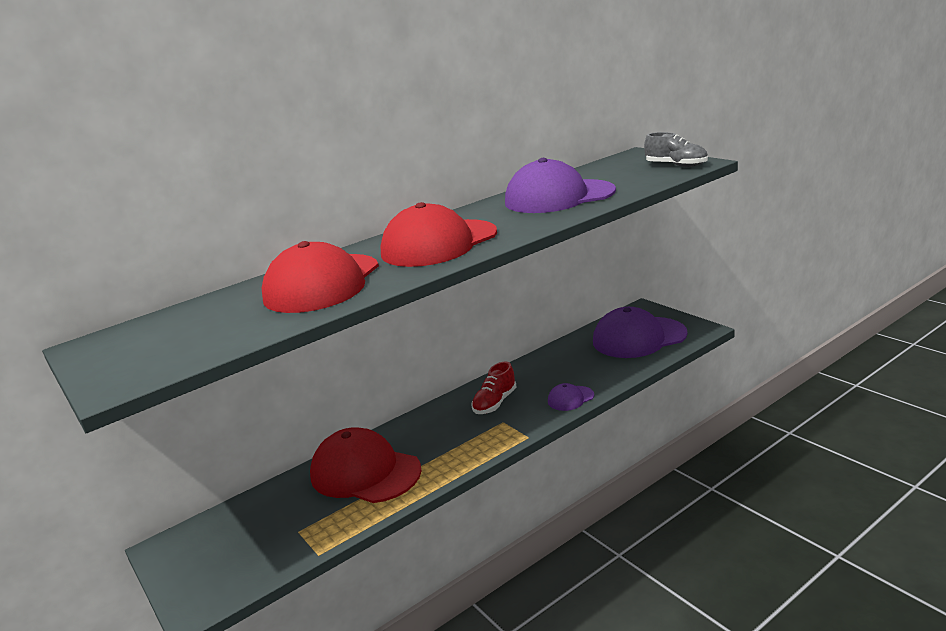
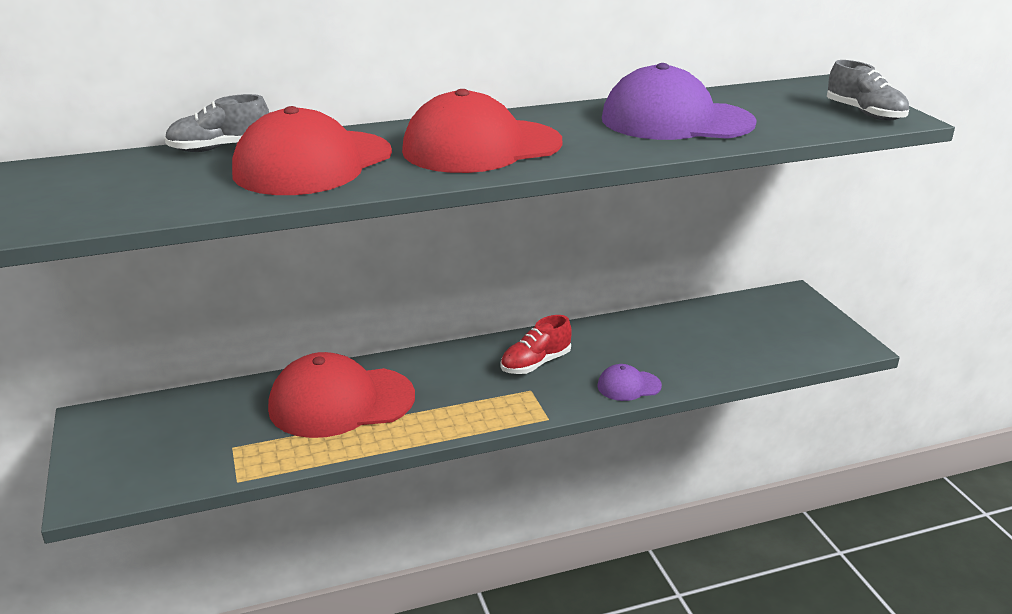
camera: 15 degrees right, 5 degrees up
red cap [310,427,422,503] -> red cap turned 60 degrees counterclockwise [268,352,415,438]
purple cap [593,307,688,358] -> none
none -> grey shoe [165,94,269,152]

